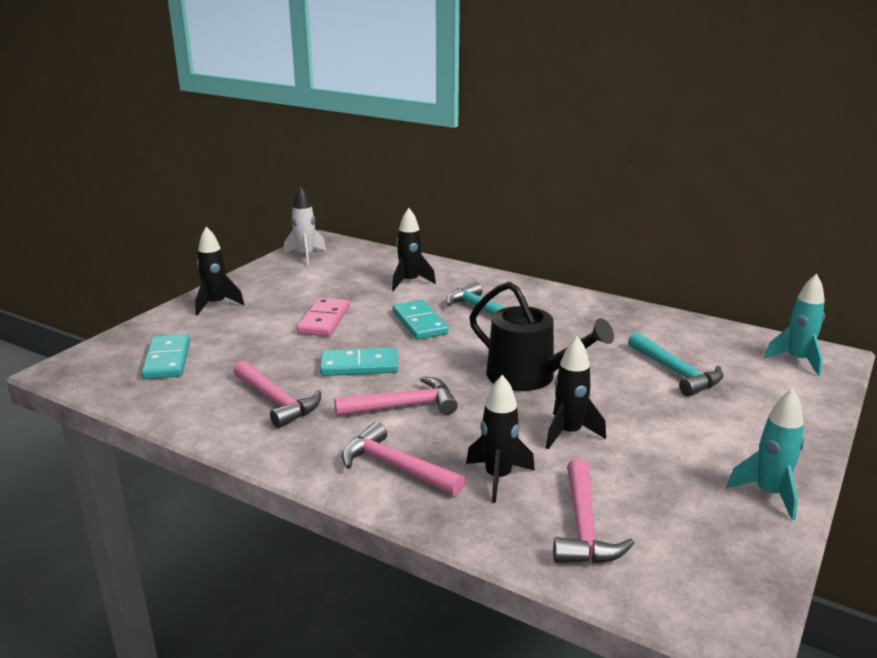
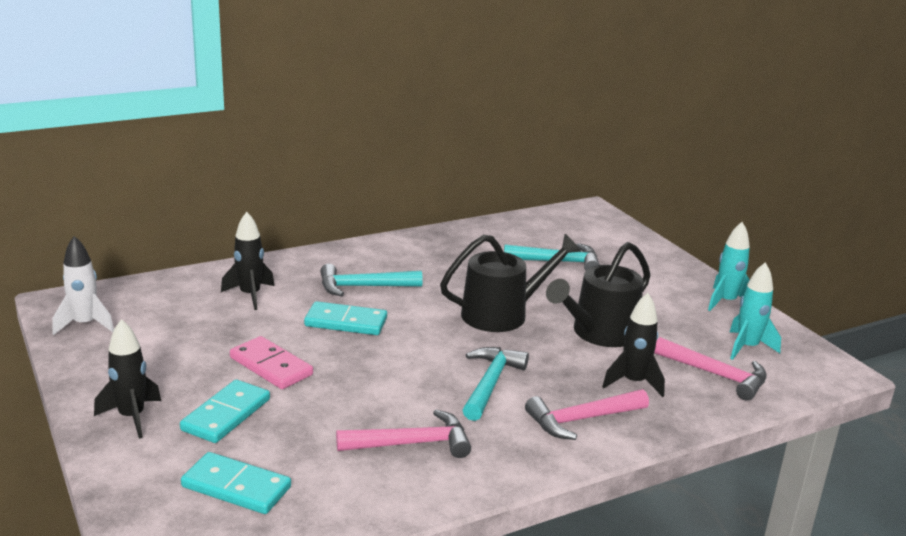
camera: 60 degrees left, 0 degrees up
turquoise domino [320,348,399,376] -> turquoise domino moved to [180,380,270,443]
pink hammer [334,376,458,417] -> turquoise hammer [463,347,529,421]
black rocket [546,336,606,449] -> black watering can [546,242,651,347]
turquoise rocket [764,274,825,376] -> turquoise rocket moved to [730,262,781,360]

